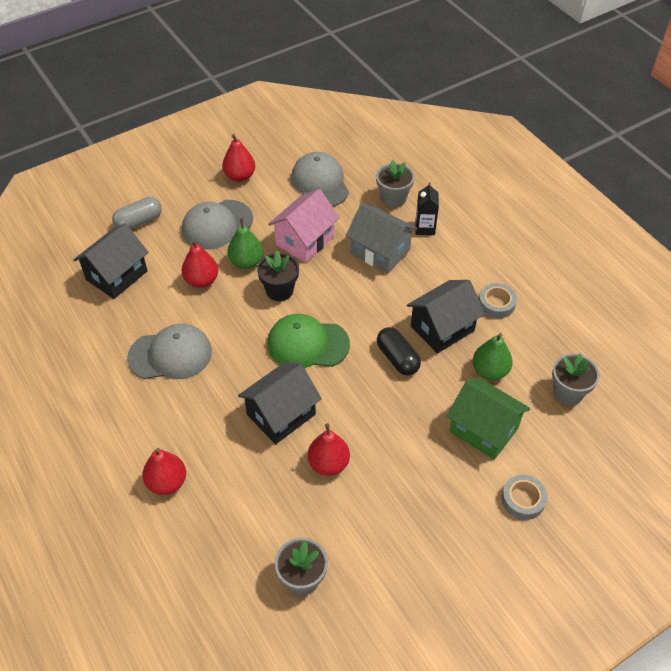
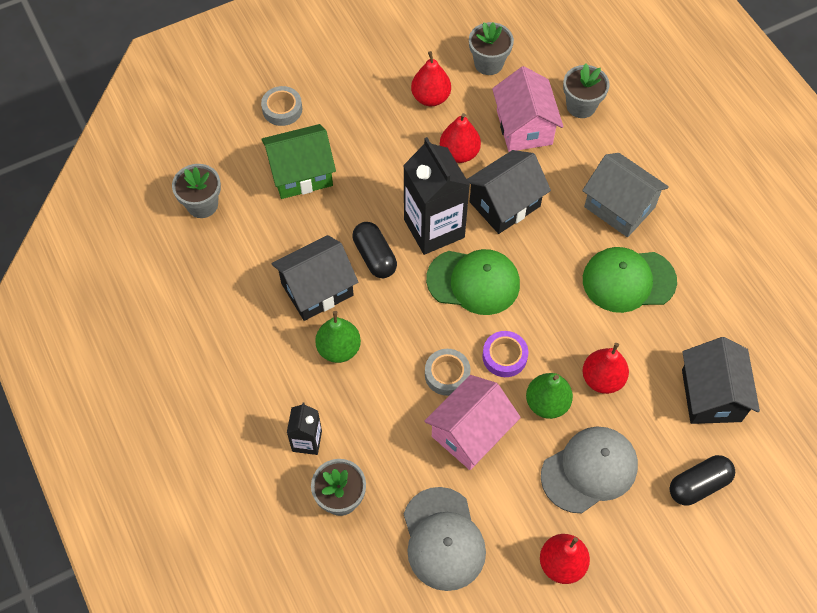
camera: 175 degrees left, 10 degrees up
black house [73,223,149,299] -> black house turned 45 degrees counterclockwise [682,337,760,424]
grey capsule [112,197,162,229] -> black capsule [669,455,735,506]
grey cap [127,324,212,379] -> green cap [583,247,677,313]
red pear [142,448,186,495] -> red pear moved to [411,51,451,106]
black flower pot [257,251,299,301] -> purple tape [482,331,528,377]
grey house [346,203,417,274] -> grey house moved to [582,153,669,237]
green house [447,377,530,460] -> green house turned 60 degrees counterclockwise [261,124,336,199]
green pear [473,333,513,380] -> green pear moved to [315,311,361,363]
grey tape [479,283,517,318] -> grey tape moved to [425,349,471,396]
none -> black carton [403,137,470,255]
none -> pink house [492,66,564,152]
none -> grey flower pot [563,63,609,118]

